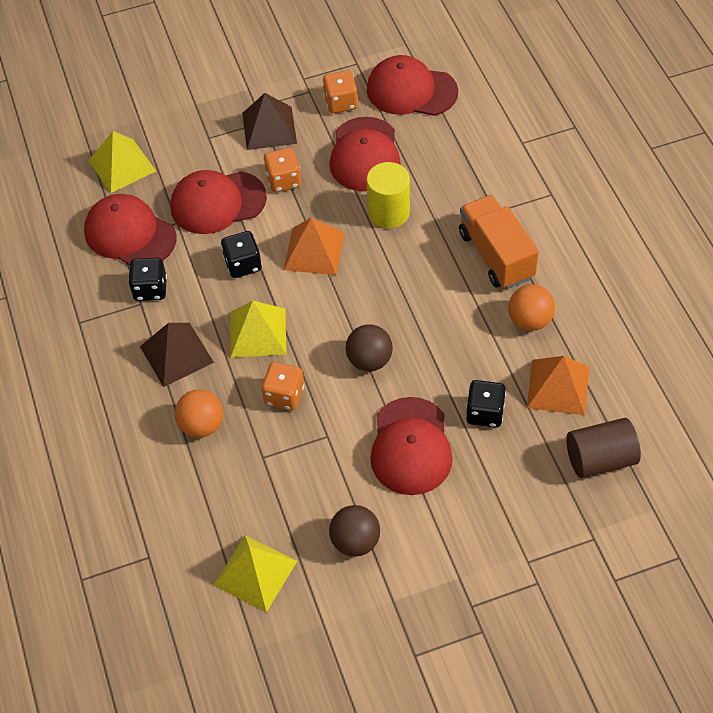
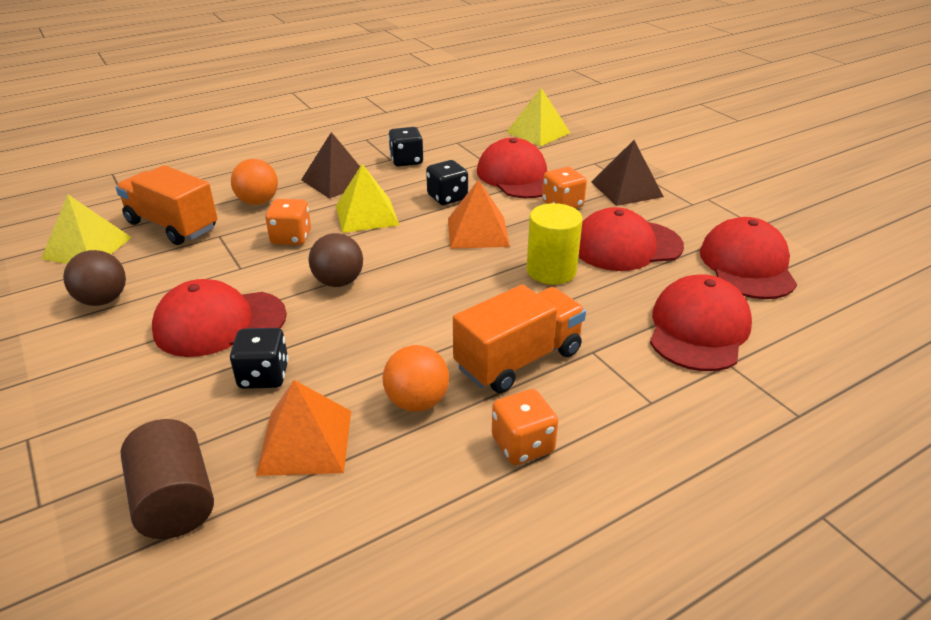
camera: 75 degrees right, 20 degrees down
red cap [84,194,176,265] -> red cap moved to [650,274,752,371]
orange dice [323,70,358,113] -> orange dice moved to [492,389,558,465]
none -> orange truck [116,165,218,245]

